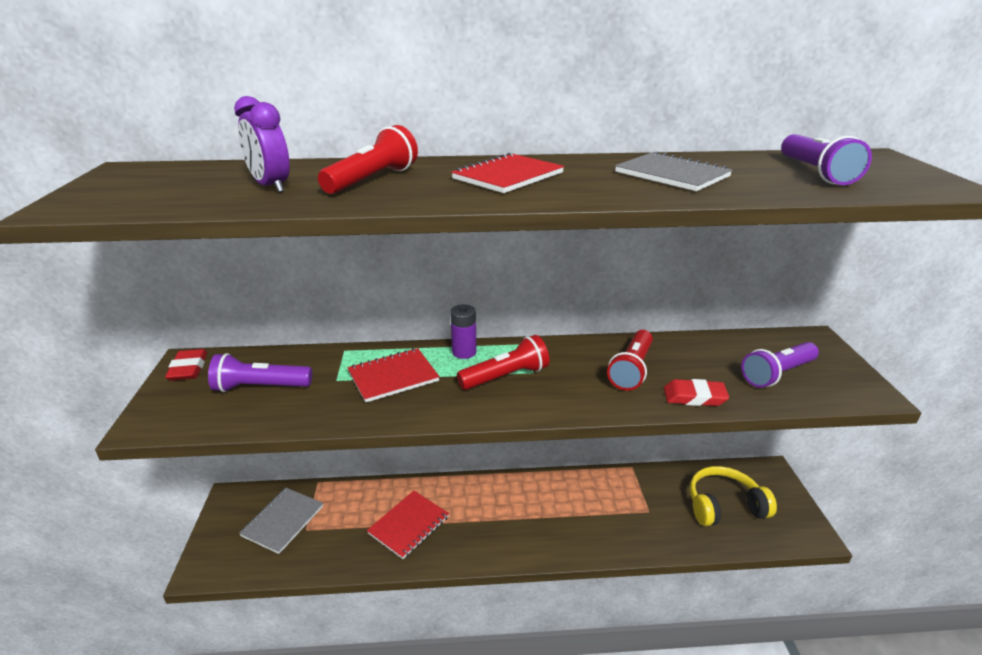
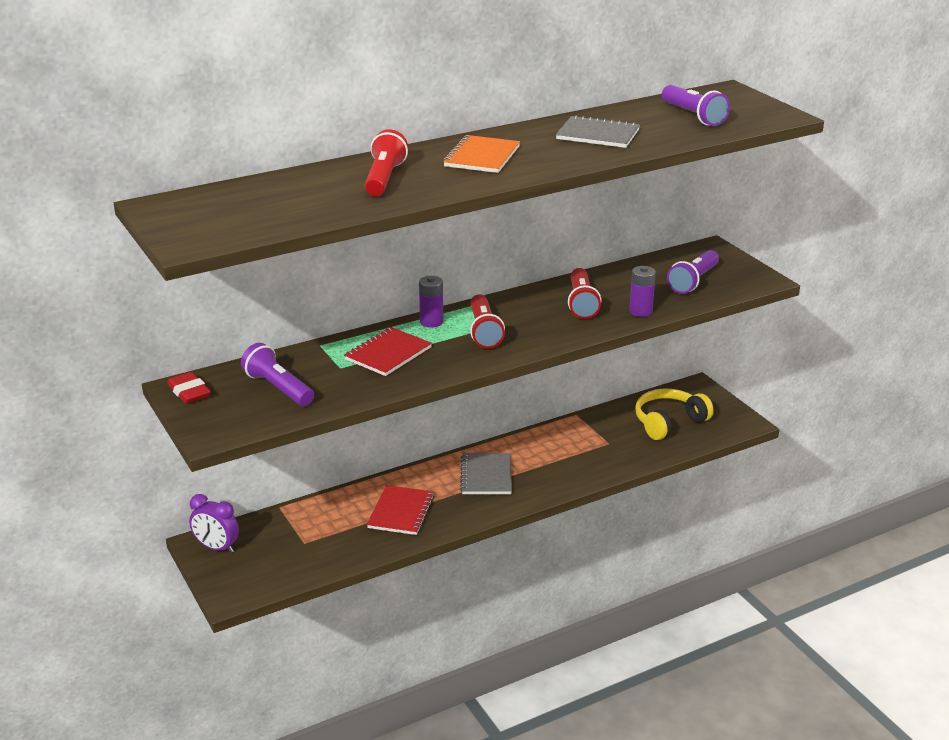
camera: 25 degrees left, 0 degrees up
purple flashlight [208,353,312,392] -> purple flashlight turned 75 degrees clockwise [241,343,314,406]
purple clock [234,96,290,193] -> purple clock moved to [189,494,239,553]
grey notebook [239,488,323,554] -> grey notebook moved to [460,453,512,494]
red notebook [451,153,564,193] -> orange notebook [443,135,520,173]
red flashlight [457,335,549,390] -> red flashlight turned 135 degrees clockwise [470,294,505,349]
red eraser [664,379,729,406] -> purple battery [629,266,656,317]

